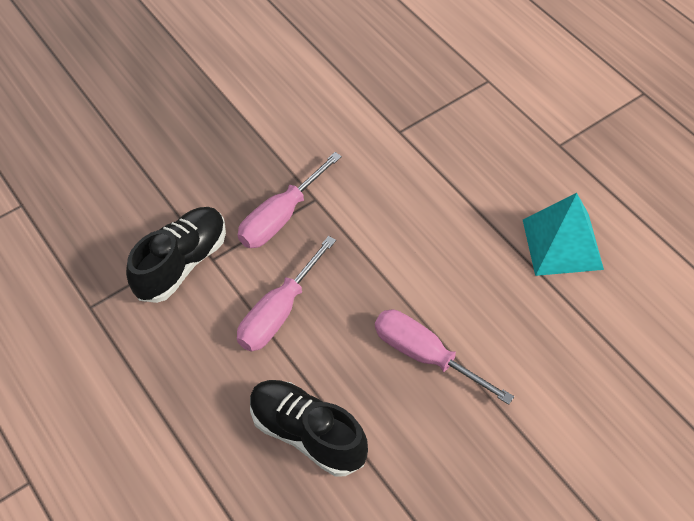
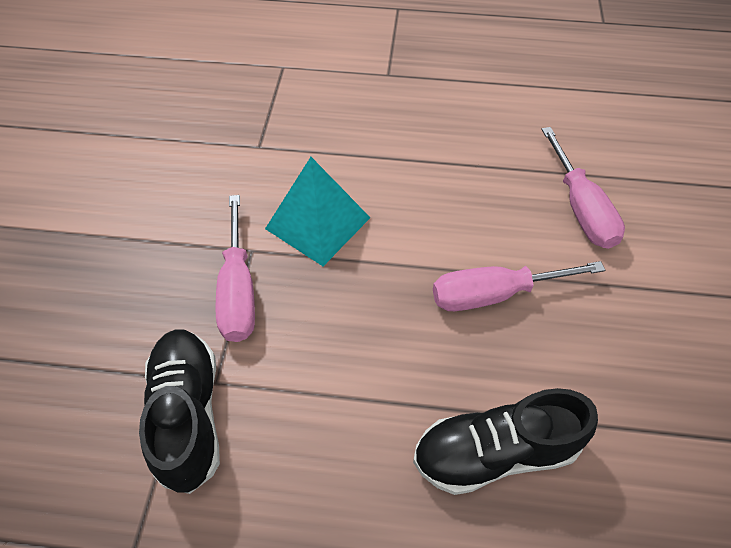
camera: 50 degrees left, 0 degrees up
pink screwdriver [237,236,336,351] -> pink screwdriver moved to [541,127,625,249]
turquoise pyramid [523,193,604,276] -> turquoise pyramid moved to [265,157,370,266]

